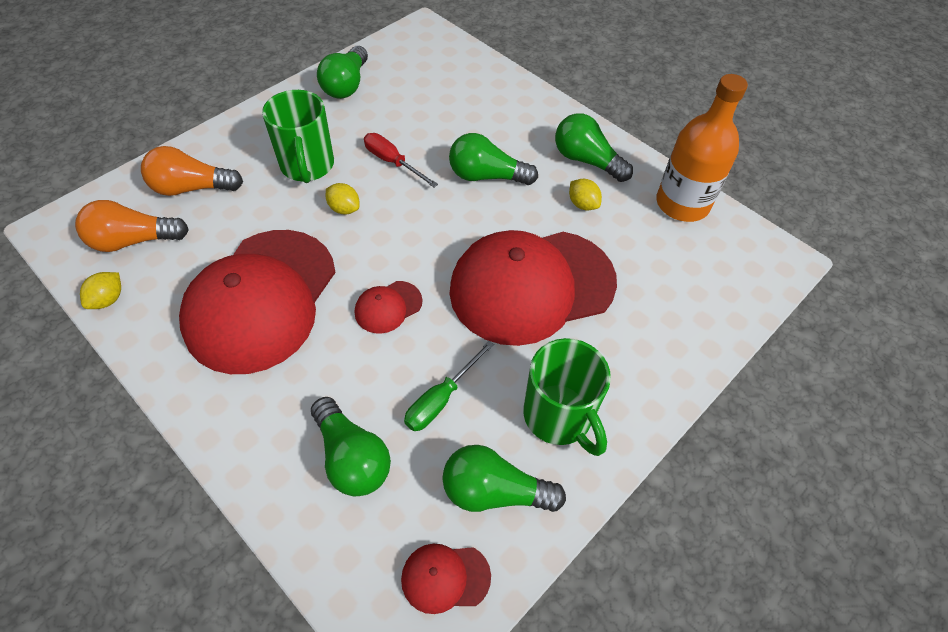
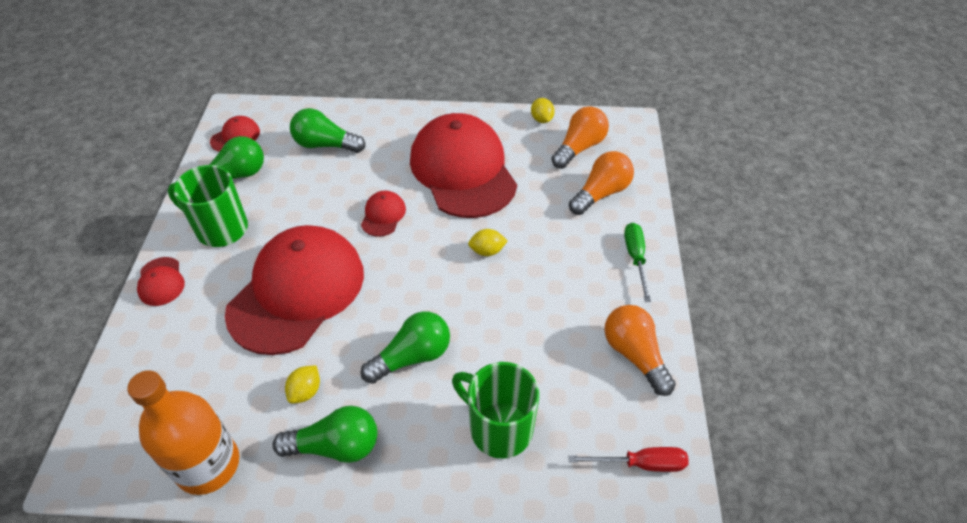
camera: 140 degrees right, 5 degrees down
green mug [262,90,334,183] -> green mug moved to [452,362,539,459]
green light bulb [317,46,368,99] -> orange light bulb [604,305,676,396]
red screwdriver [364,133,438,187] -> red screwdriver moved to [568,447,689,472]
green screwdriver [404,341,494,431] -> green screwdriver moved to [624,223,651,302]
yellow lemon [569,179,602,210] -> yellow lemon turned 75 degrees counterclockwise [285,365,320,404]
none -> red cap [137,257,185,306]

